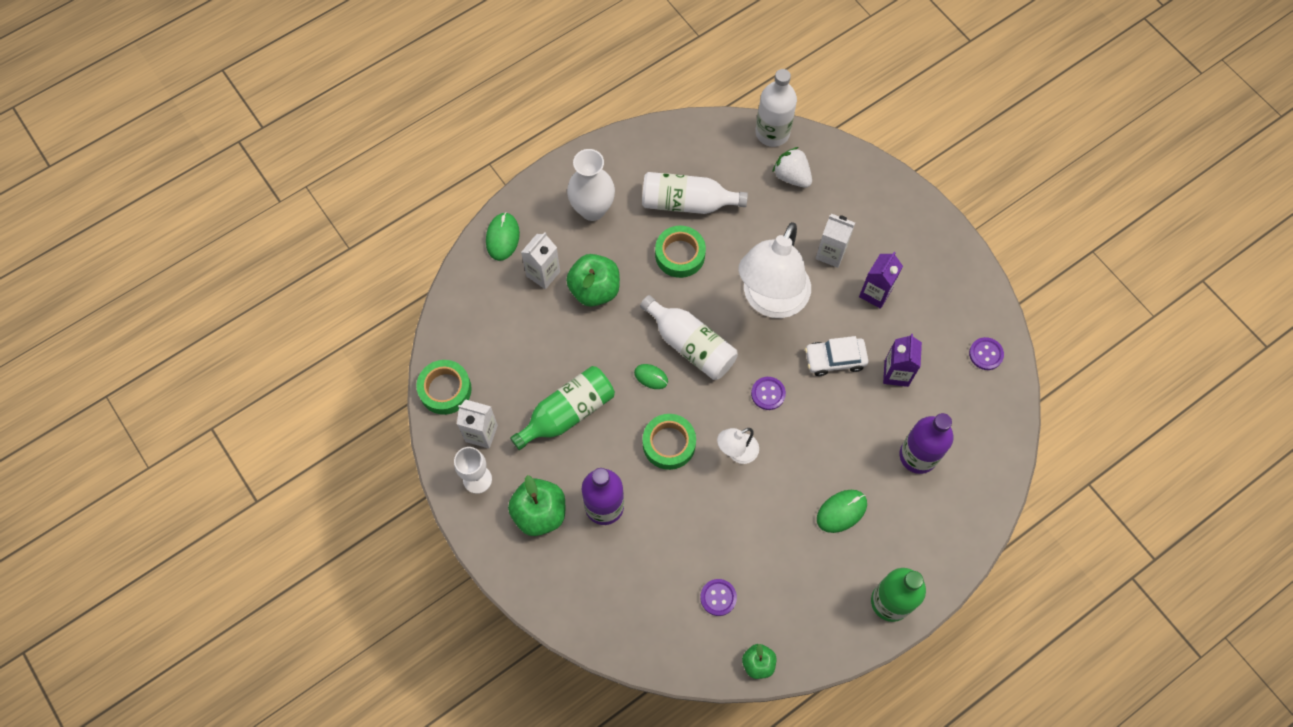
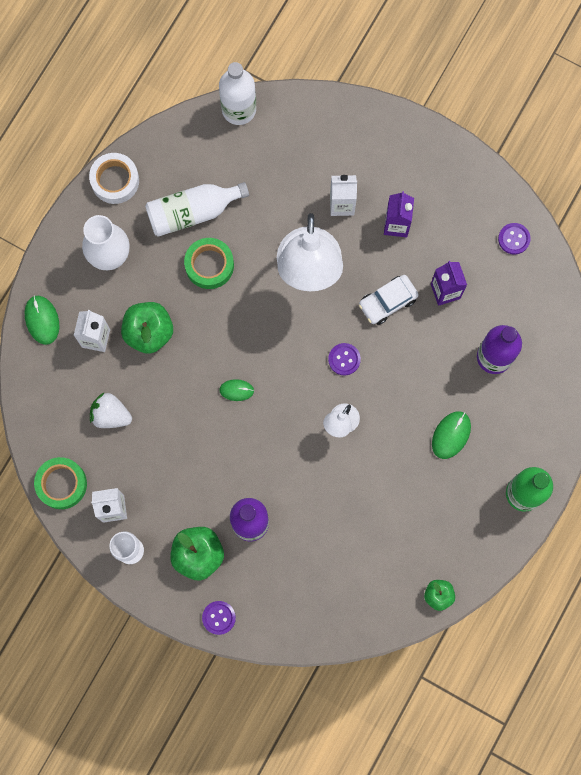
camera: 25 degrees left, 10 degrees up
green bottle [510,366,615,450] -> none
white bottle [640,295,738,380] -> none
green tape [643,414,696,470] -> none
purple button [700,579,737,616] -> purple button moved to [202,601,236,635]
white strawberry [772,147,812,188] -> white strawberry moved to [90,393,132,428]
none -> white tape [89,153,139,204]

